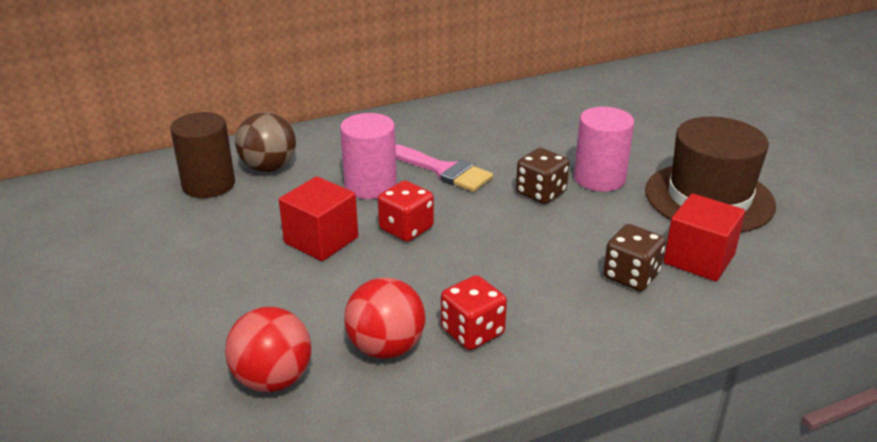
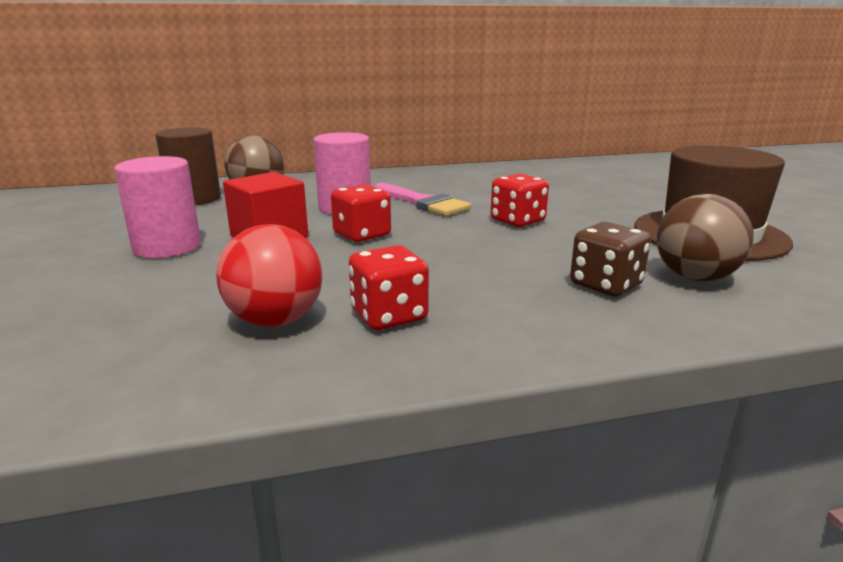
camera: 10 degrees right, 10 degrees down
red ball [225,307,311,392] -> none
brown dice [516,148,569,204] -> red dice [491,173,549,227]
pink cylinder [574,107,634,192] -> pink cylinder moved to [114,156,201,258]
red cube [663,193,745,281] -> brown ball [657,194,754,281]

